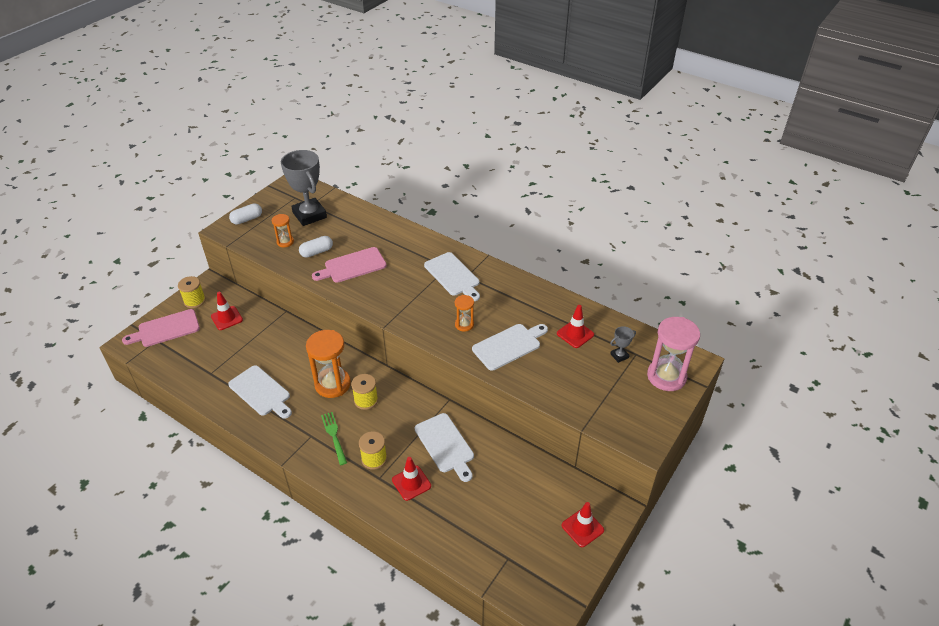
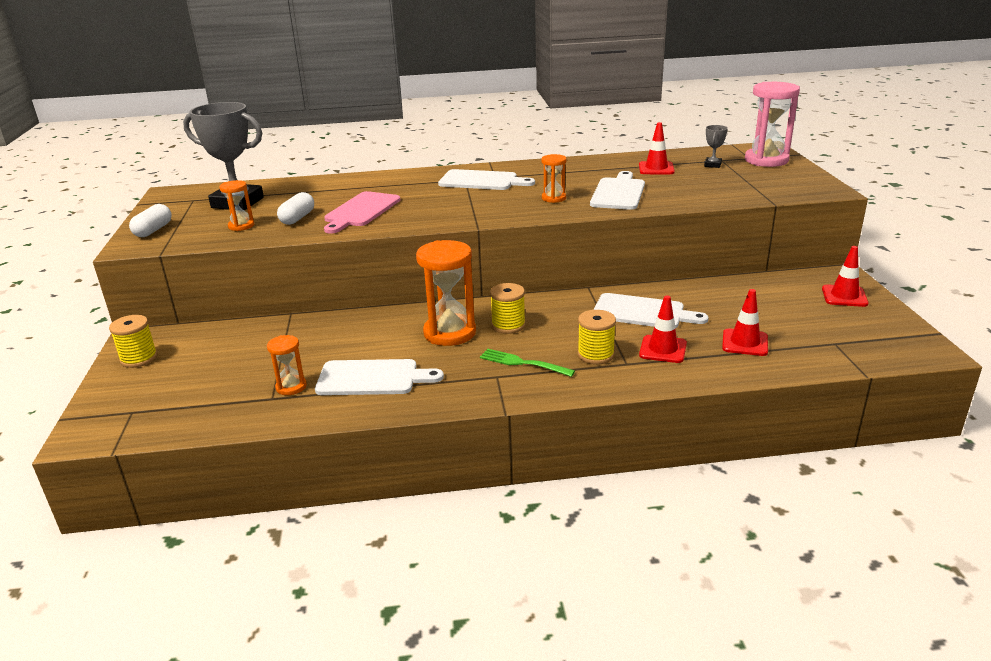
camera: 40 degrees left, 15 degrees down
pink cutting board [122,309,200,347] -> none
red traffic cone [211,292,243,330] -> red traffic cone moved to [722,289,768,356]
none -> orange hourglass [267,335,307,395]

